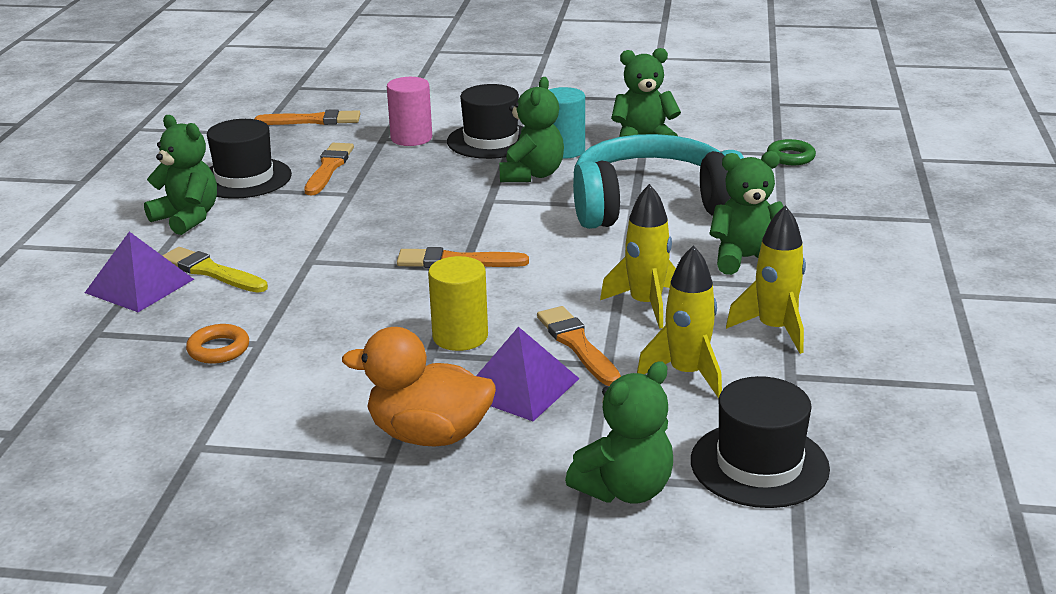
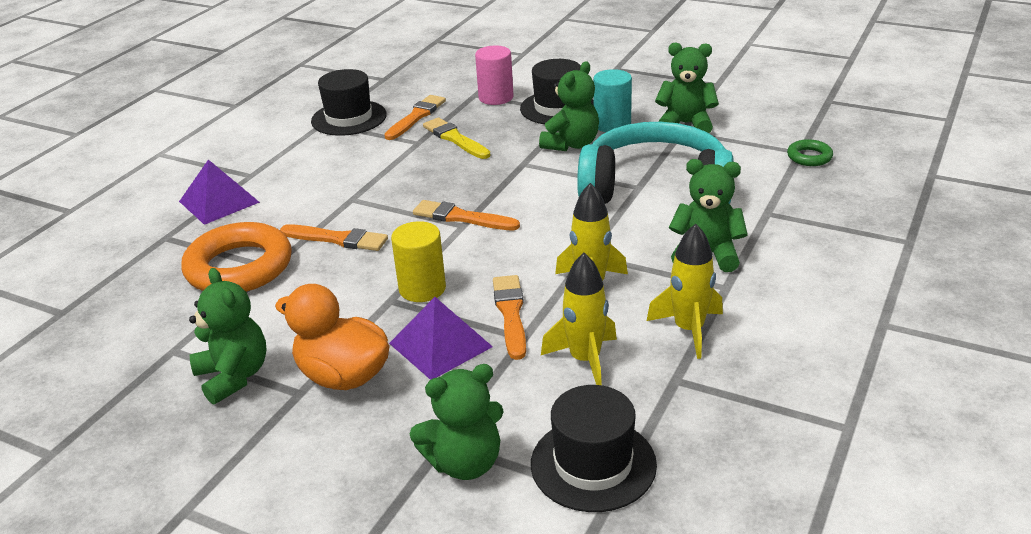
camera: 20 degrees right, 5 degrees up
green teddy bear [144,115,217,235] -> green teddy bear moved to [189,268,266,405]
yellow brush [162,247,268,293] -> yellow brush moved to [423,118,490,159]
orange ring [186,324,249,364] -> orange ring [181,222,292,292], size x2.16
orange brush [255,109,360,125] -> orange brush moved to [280,224,388,251]

